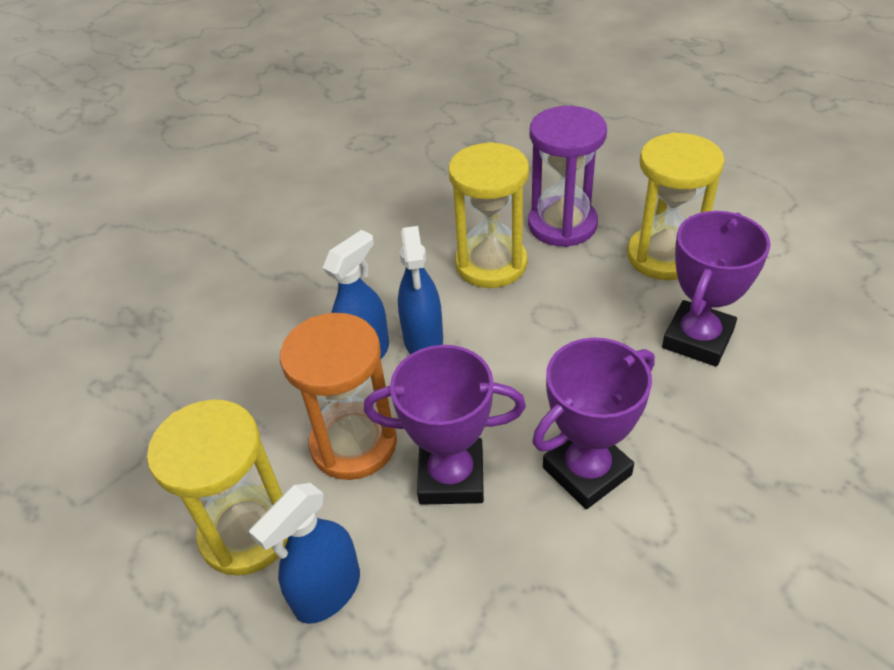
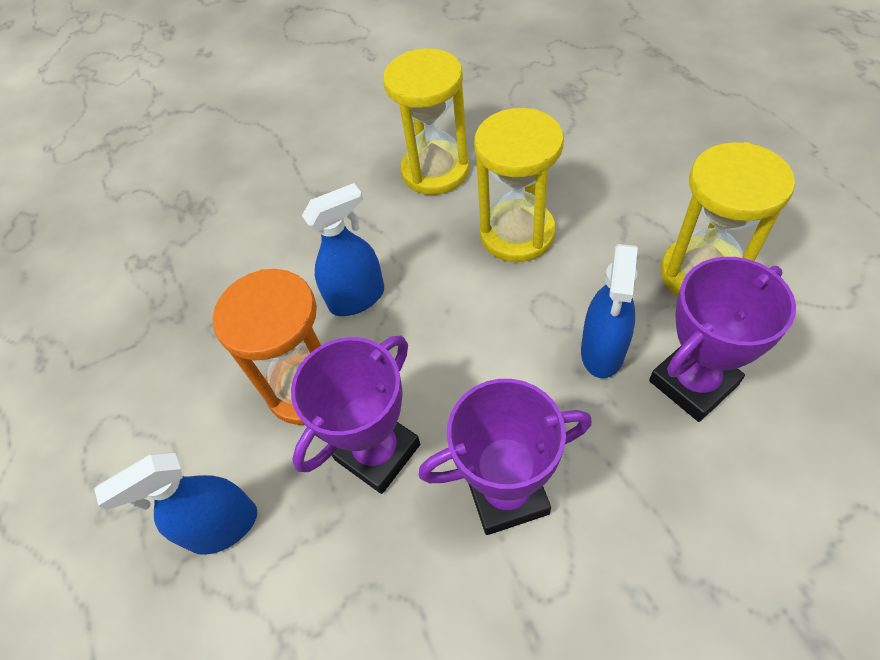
camera: 25 degrees right, 10 degrees up
yellow hourglass [147,399,288,576] -> yellow hourglass moved to [383,48,470,195]
purple trophy [364,345,526,505] -> purple trophy turned 75 degrees counterclockwise [291,336,420,494]
blue spray bottle [398,226,443,354] -> blue spray bottle moved to [581,244,638,378]
purple hourglass [528,106,607,247] -> none

